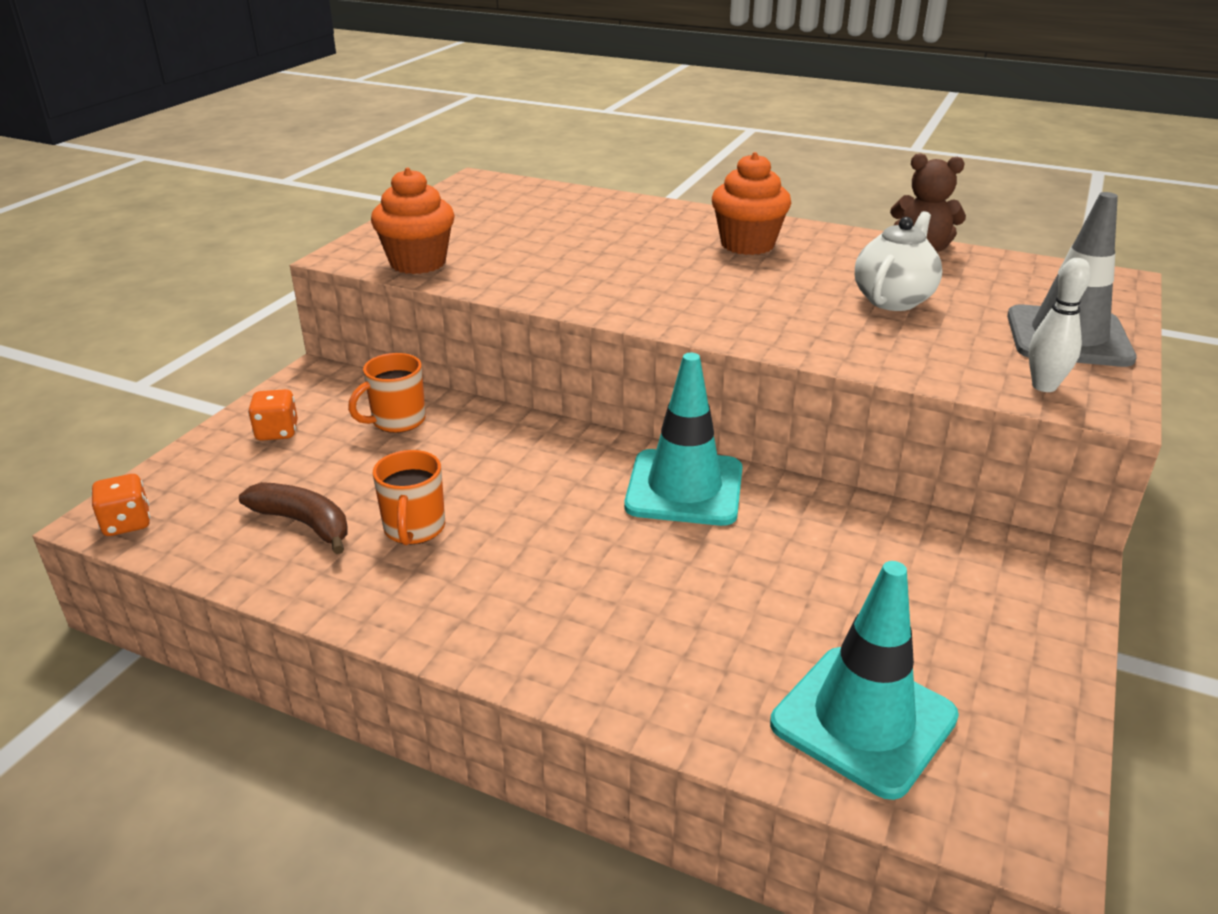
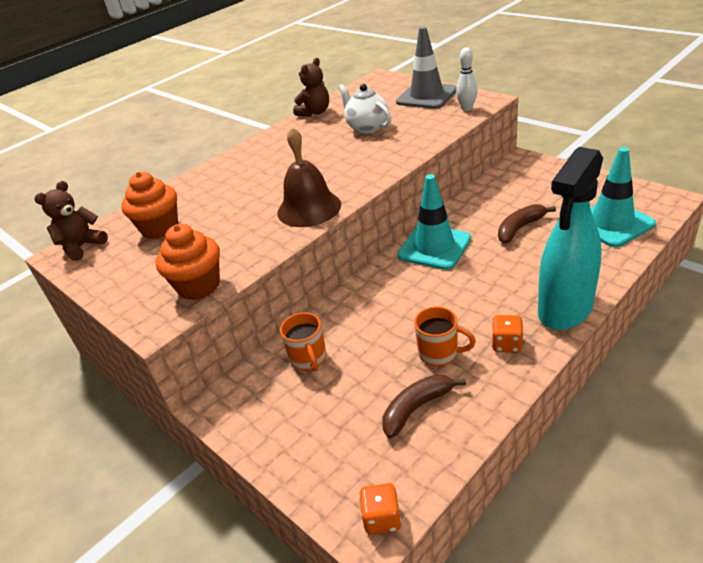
camera: 65 degrees left, 5 degrees up
orange dice [248,389,298,441] -> orange dice moved to [492,315,524,353]
orange cupcake [712,152,791,255] -> orange cupcake moved to [121,172,178,239]
none -> brown teddy bear [34,181,108,261]
none -> brown bell [277,127,341,227]
none -> brown banana [498,204,556,243]
none -> turquoise spray bottle [538,147,603,330]

